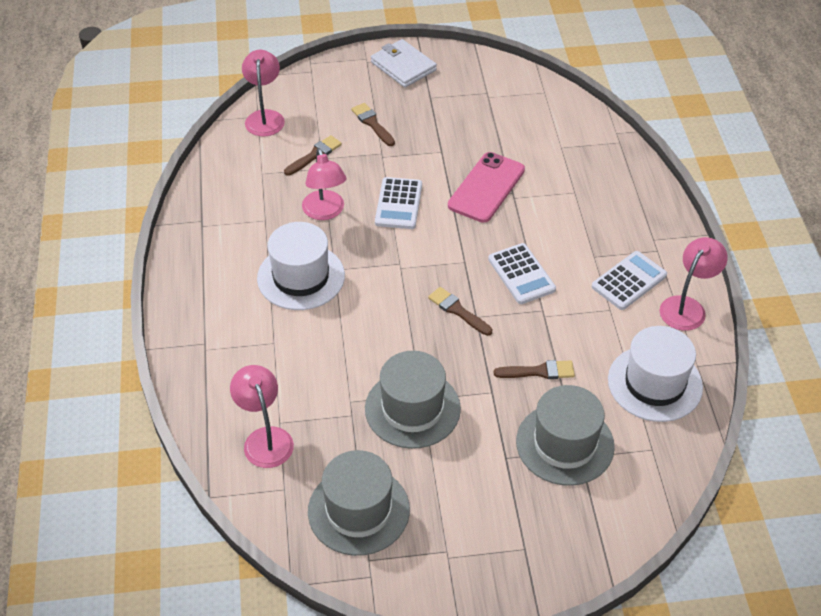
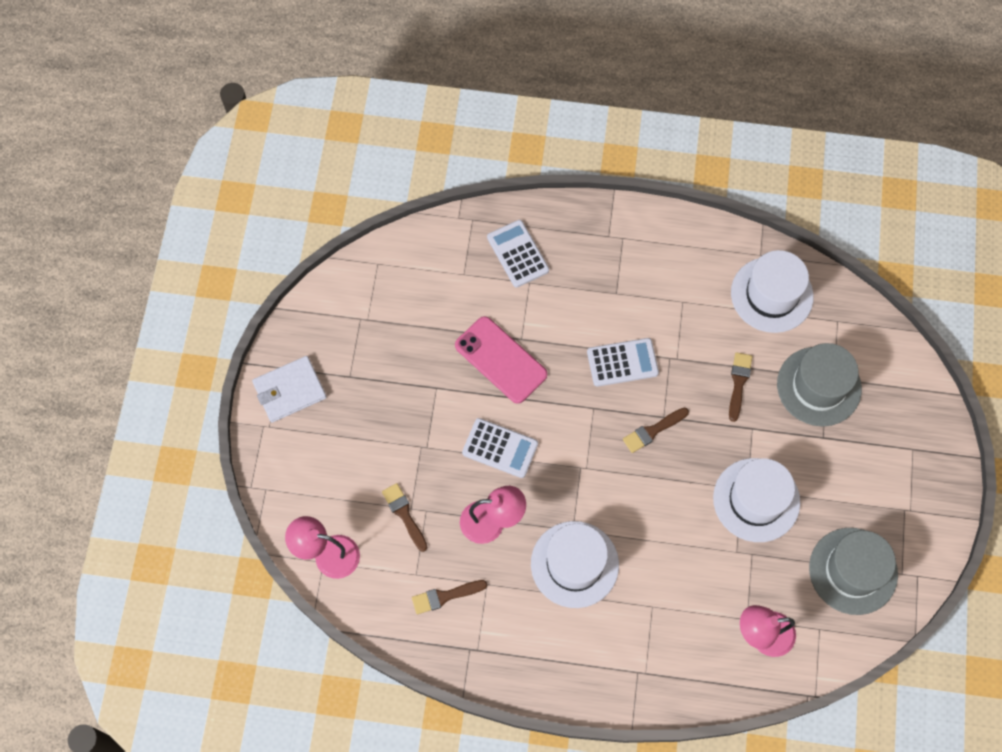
camera: 75 degrees left, 20 degrees up
brown brush [351,103,395,146] -> brown brush moved to [412,580,487,614]
grey hat [365,351,461,449] -> white hat [713,458,800,542]
white calculator [592,251,667,310] -> white calculator moved to [487,220,549,287]
pink lamp [659,237,728,331] -> none

